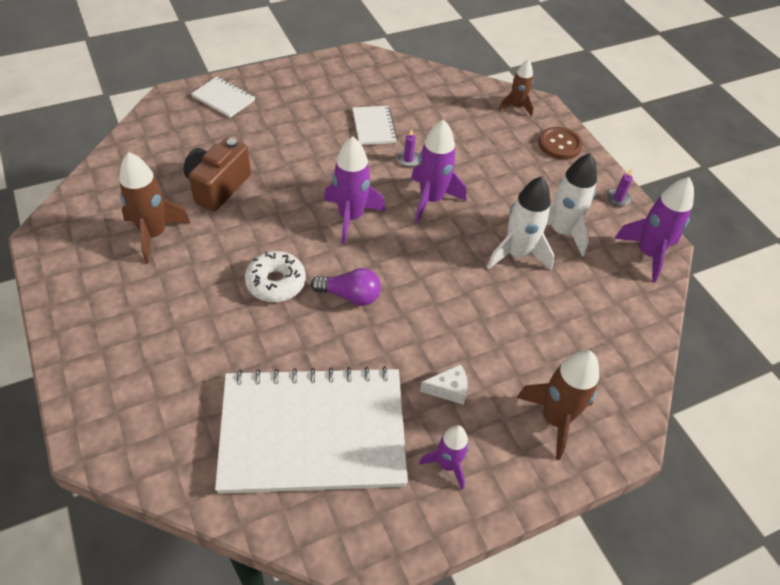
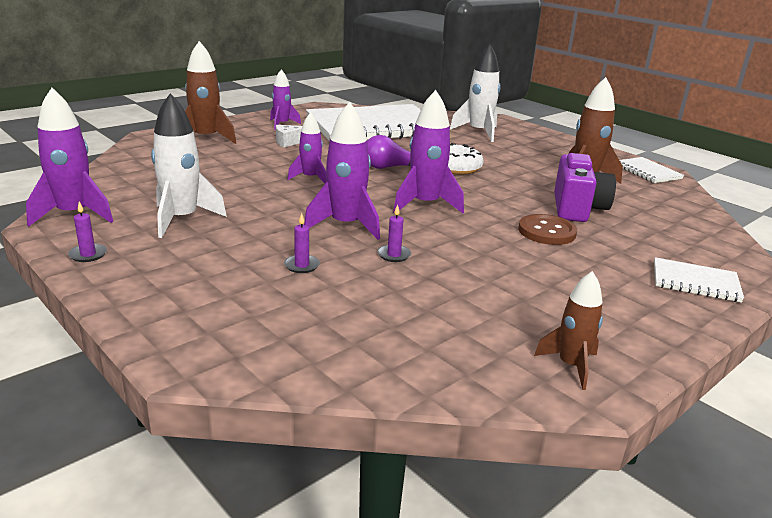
camera: 165 degrees right, 25 degrees down
brown camera [184,138,251,211] -> purple camera [554,153,616,222]
white notebook [352,106,397,145] -> white notebook moved to [620,157,684,183]
white rocket [487,176,555,270] -> white rocket moved to [450,44,501,142]
brown rocket [499,59,534,117] -> brown rocket moved to [534,271,603,390]
brown button [538,127,583,160] -> brown button moved to [518,214,577,245]
none -> purple candle [284,213,320,273]
none -> purple rocket [287,112,327,183]

